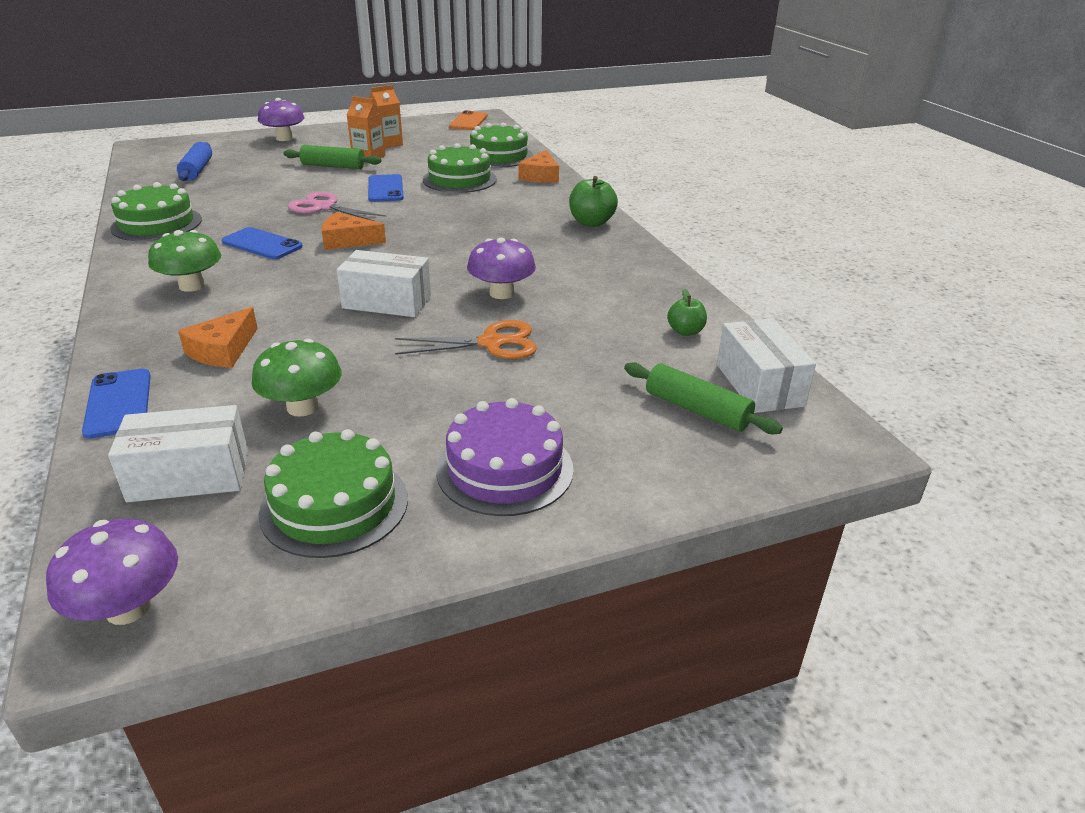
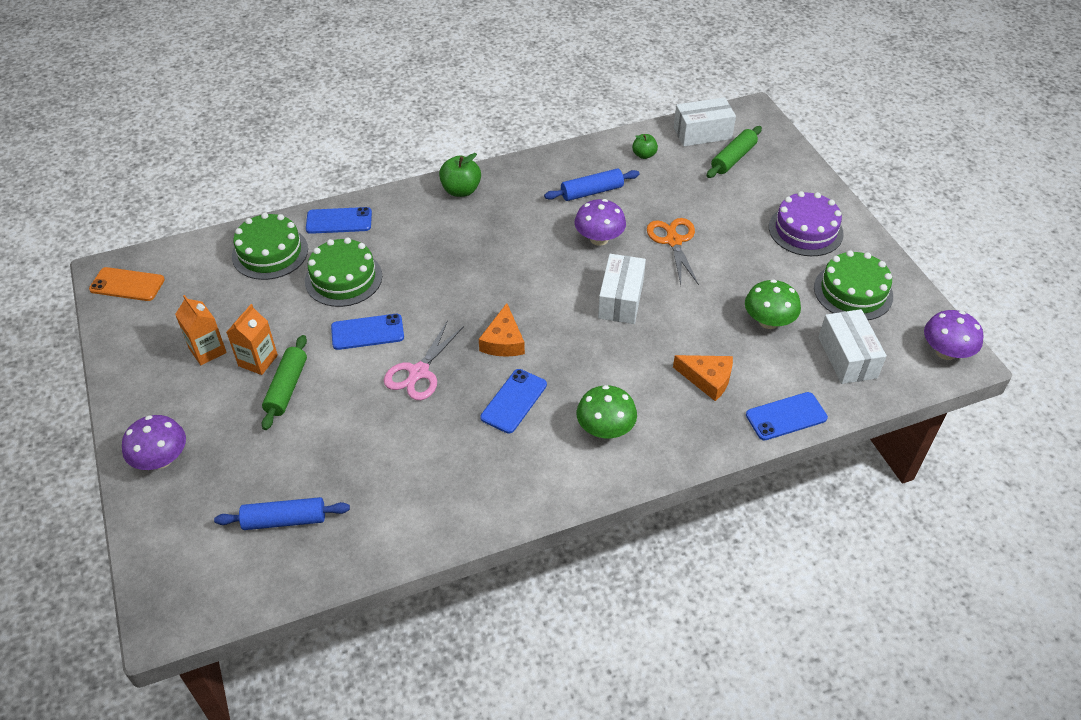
camera: 90 degrees left, 15 degrees up
green cake [110,182,202,241] -> none
orange cheese [518,150,559,183] -> blue phone [306,207,372,234]
none -> blue rolling pin [544,169,640,201]

